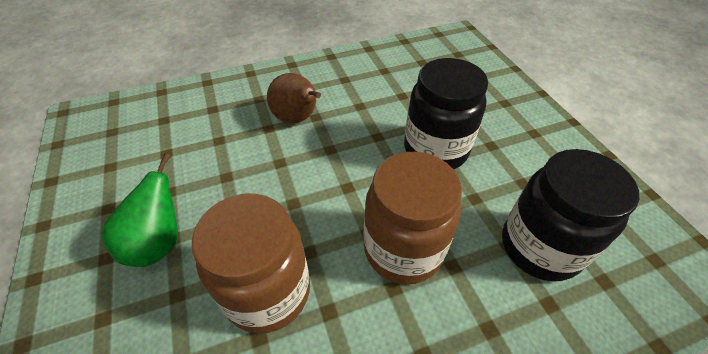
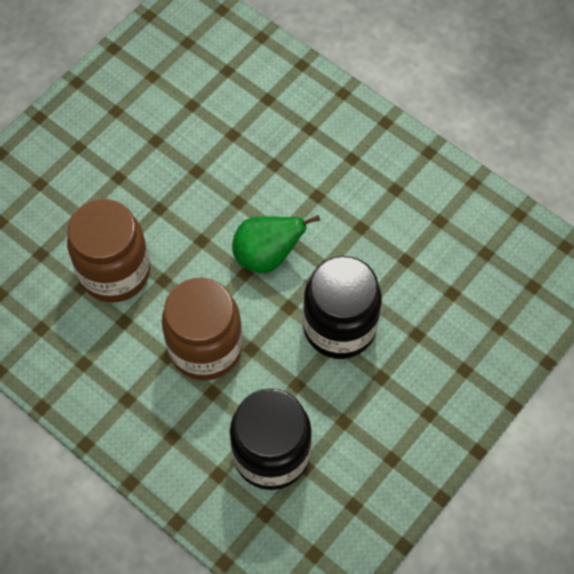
camera: 60 degrees right, 15 degrees up
green pear [102,153,178,267] -> green pear moved to [232,215,320,273]
brown pear [267,73,321,123] -> none

